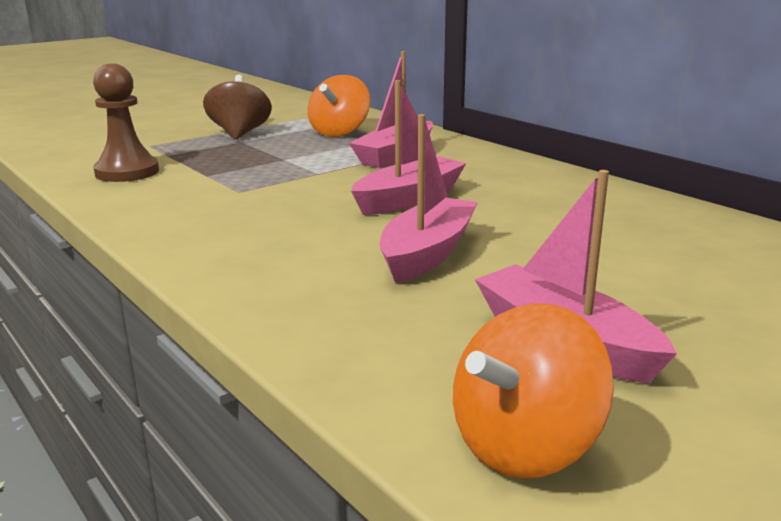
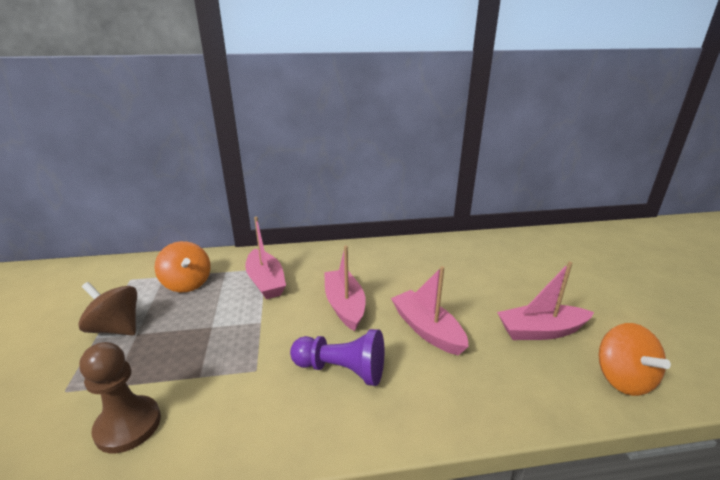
camera: 60 degrees left, 5 degrees up
none -> purple pawn [290,329,384,386]

